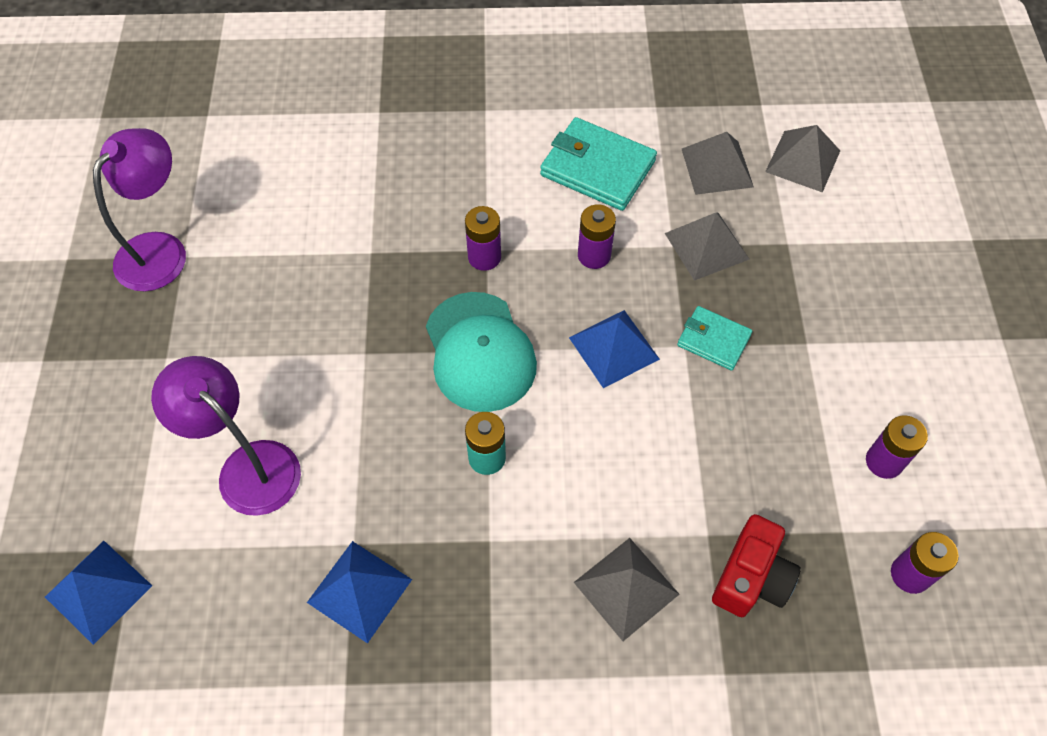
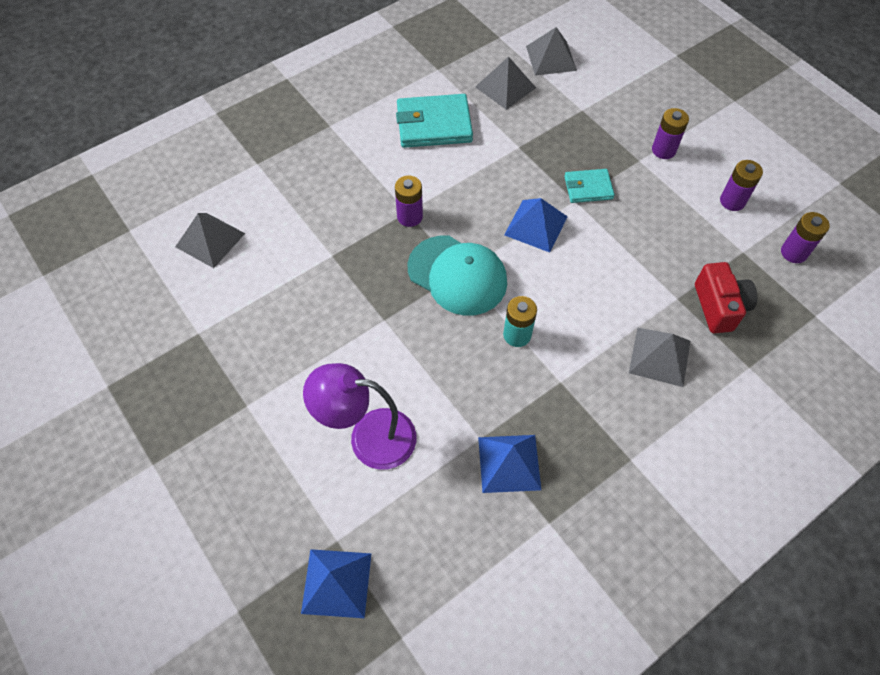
camera: 35 degrees left, 0 degrees up
purple lamp [93,128,186,291] -> none
purple battery [578,204,616,269] -> purple battery moved to [652,108,689,159]
grey pyramid [665,212,750,281] -> grey pyramid moved to [175,213,245,268]

